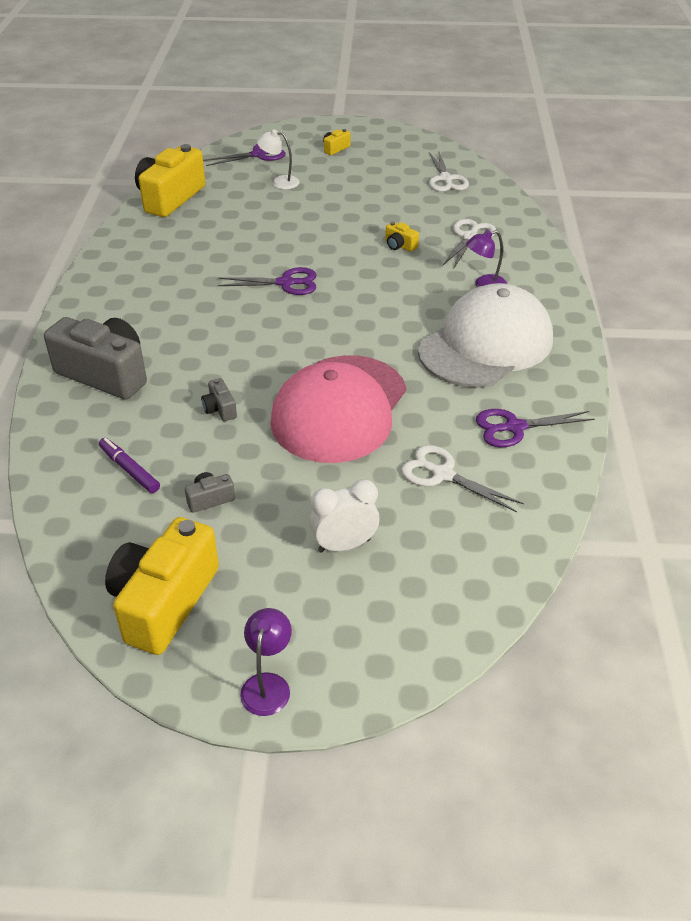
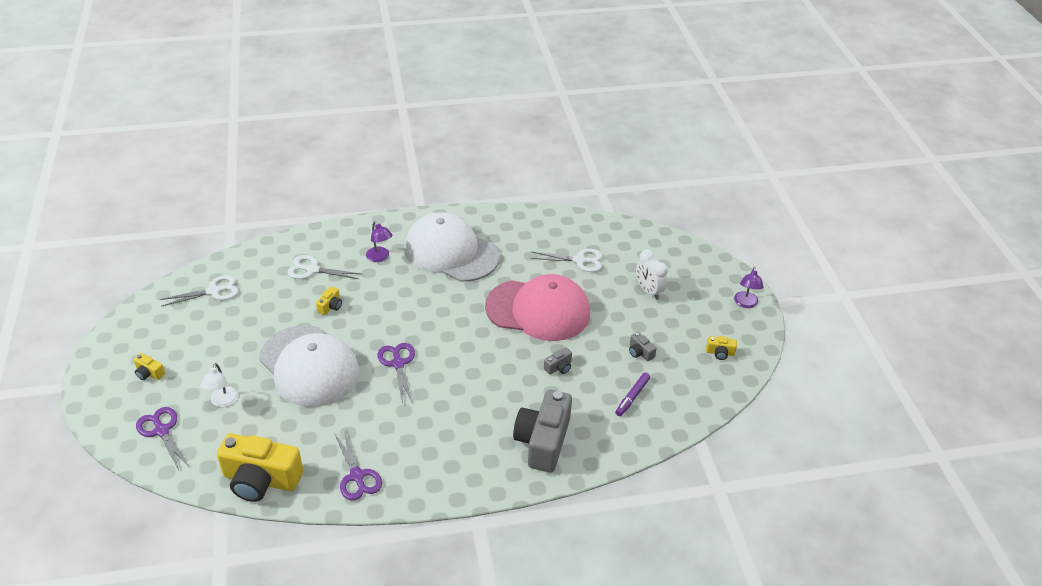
camera: 105 degrees left, 0 degrees up
yellow camera [105,517,219,655] -> yellow camera [706,336,737,360], size x0.42
purple lamp [240,608,292,716] -> purple lamp turned 75 degrees counterclockwise [734,267,763,308]
white scissors [401,445,524,512] -> white scissors turned 105 degrees counterclockwise [531,249,603,272]
purple scissors [476,409,595,447] -> purple scissors moved to [334,430,382,500]
none -> white cap [259,325,359,407]

